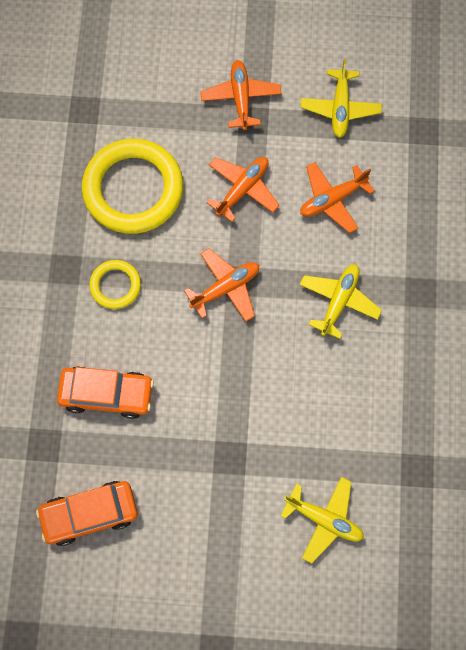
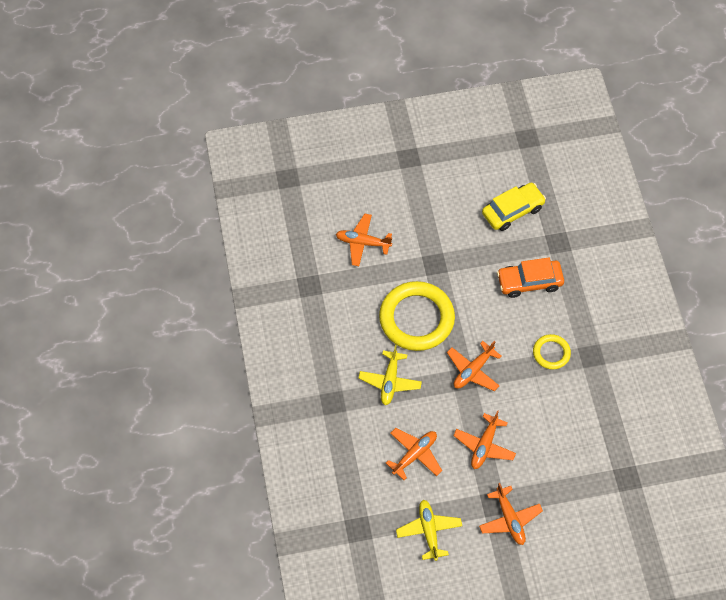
camera: 165 degrees right, 10 degrees down
orange car [36,481,138,546] -> yellow car [482,183,546,231]
yellow ring [82,139,183,234] -> yellow ring moved to [379,281,455,351]
yellow plane [281,477,364,563] -> orange plane [336,214,392,266]

